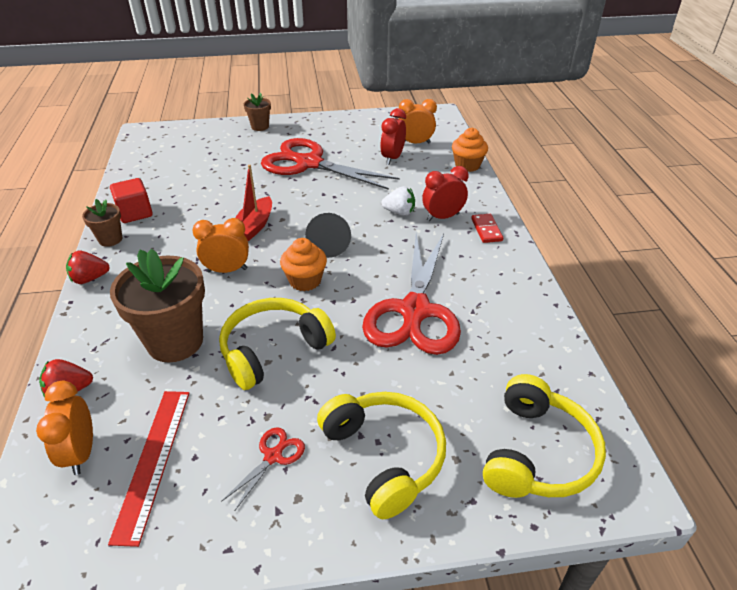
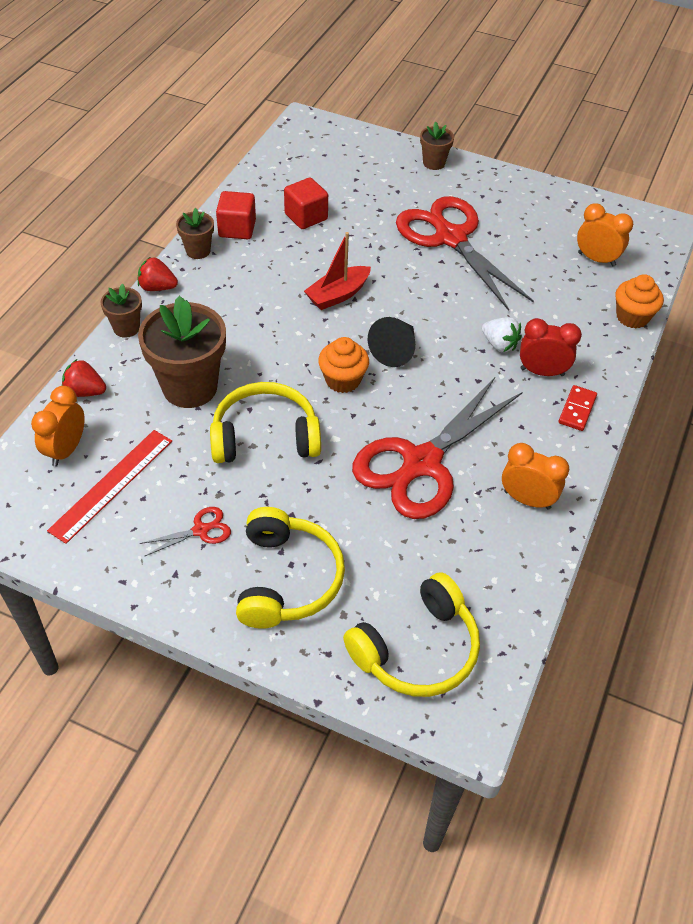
camera: 30 degrees right, 10 degrees up
orange clock [192,218,249,273] -> orange clock moved to [502,443,569,509]
red clock [380,108,406,165] -> none
none -> brown flower pot [101,284,142,338]
none -> red cube [284,177,328,229]

